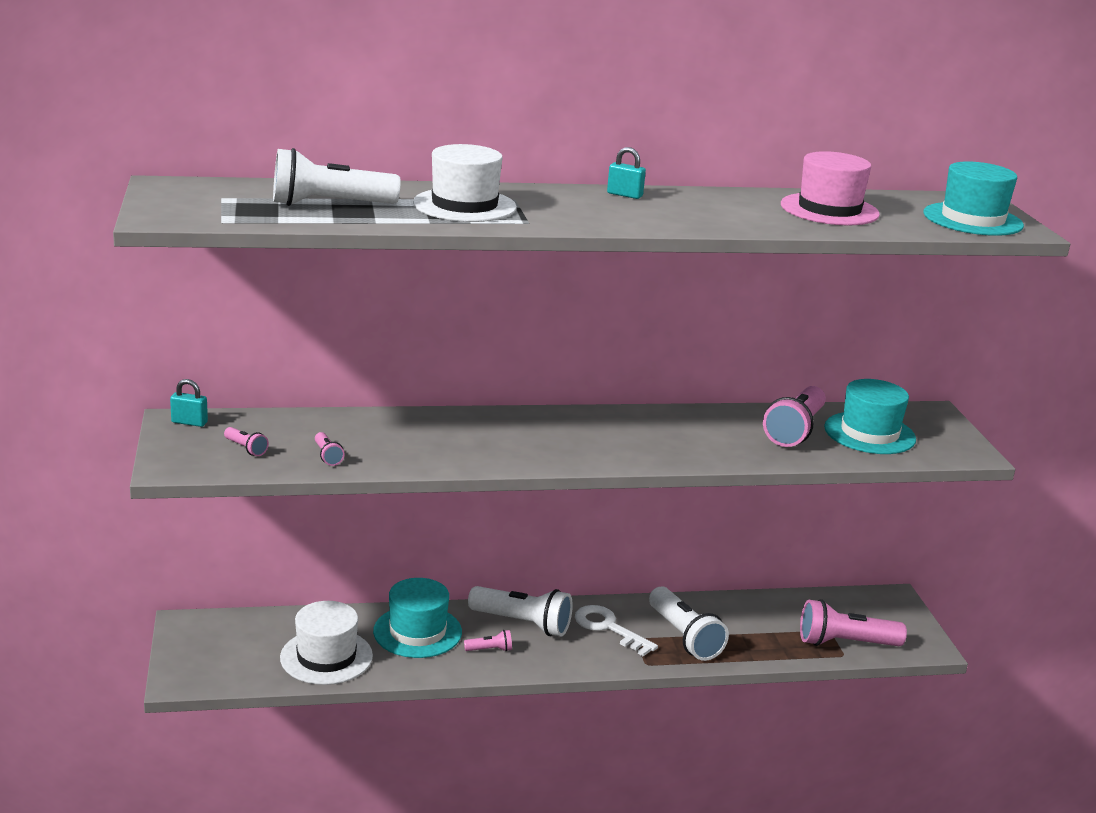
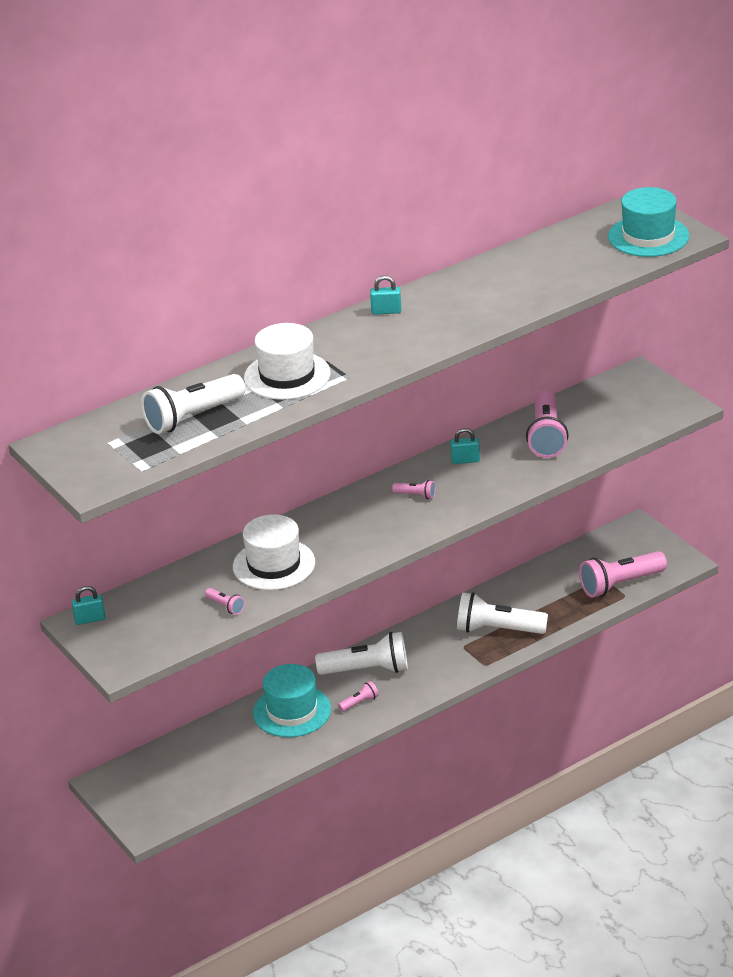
camera: 20 degrees left, 10 degrees up
pink flashlight [224,427,269,456] -> pink flashlight moved to [392,480,436,499]
white hat [280,601,373,685] -> white hat moved to [233,514,315,590]
white key [575,605,658,656] -> none
white flashlight [649,587,729,661] -> white flashlight turned 150 degrees clockwise [457,592,548,634]
pink hat [781,151,880,225] -> none
turquoise hat [824,379,916,454] -> none
none -> turquoise padlock [450,428,480,464]

